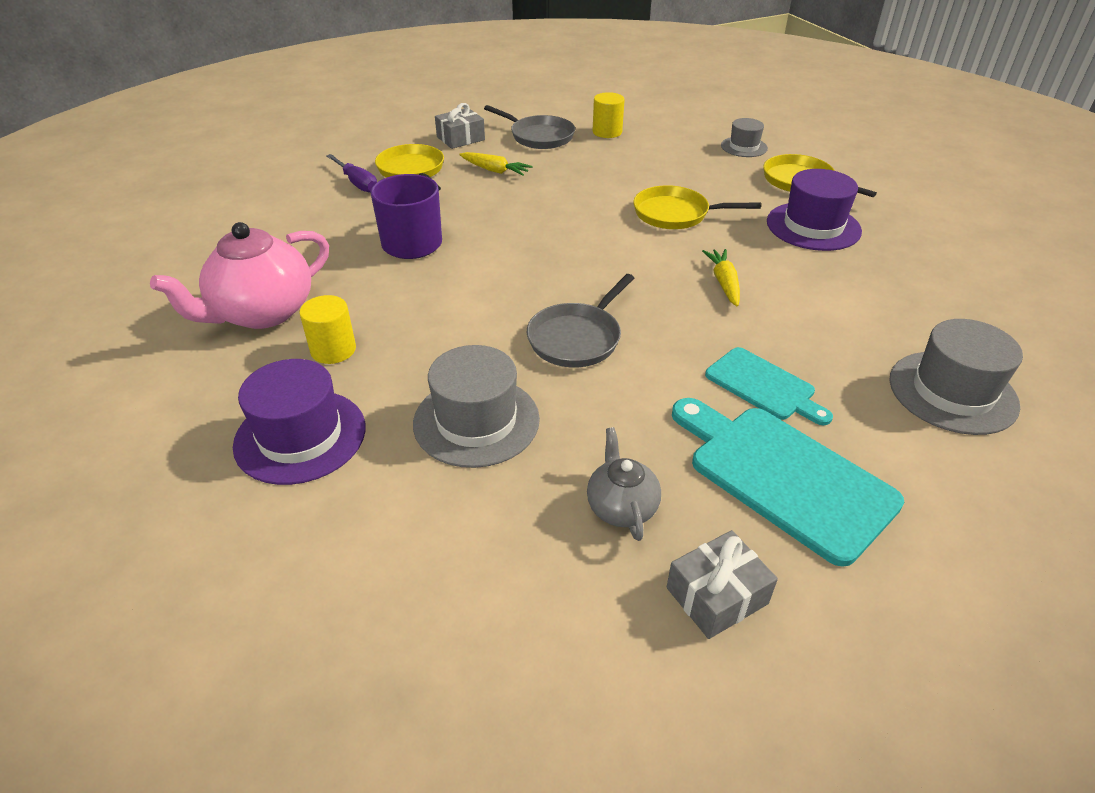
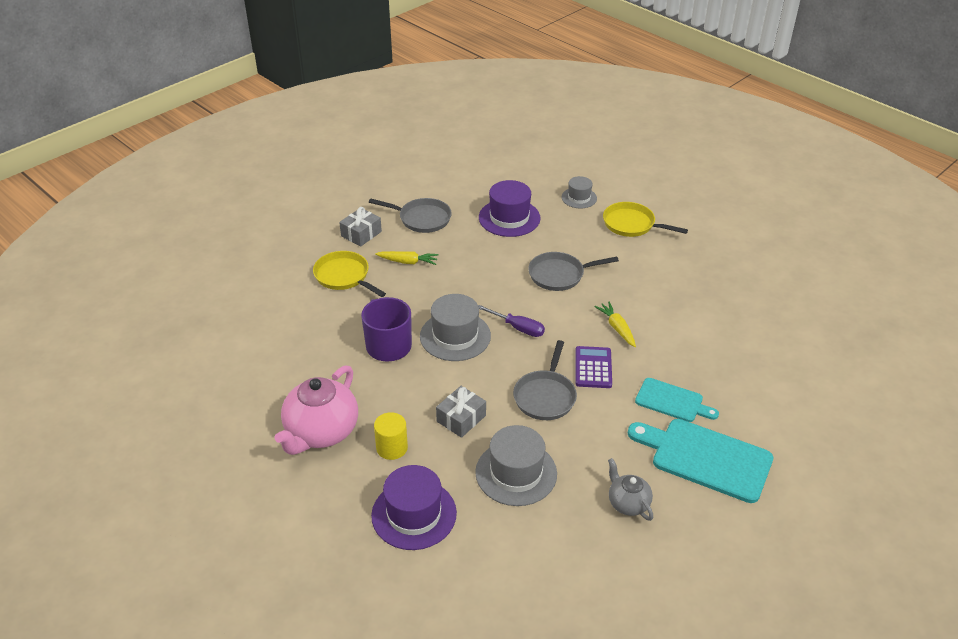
camera: 20 degrees left, 0 degrees up
purple screwdriver [326,154,377,193] -> purple screwdriver moved to [478,305,545,337]
yellow cylinder [593,92,625,138] -> none
yellow pan [633,185,761,229] -> grey pan [528,252,619,291]
grey gift [667,530,778,639] -> grey gift moved to [436,386,486,438]
purple hat [767,169,862,251] -> purple hat moved to [479,180,541,237]
grey hat [889,319,1023,435] -> grey hat moved to [420,294,491,361]
none -> purple calculator [575,346,612,388]

